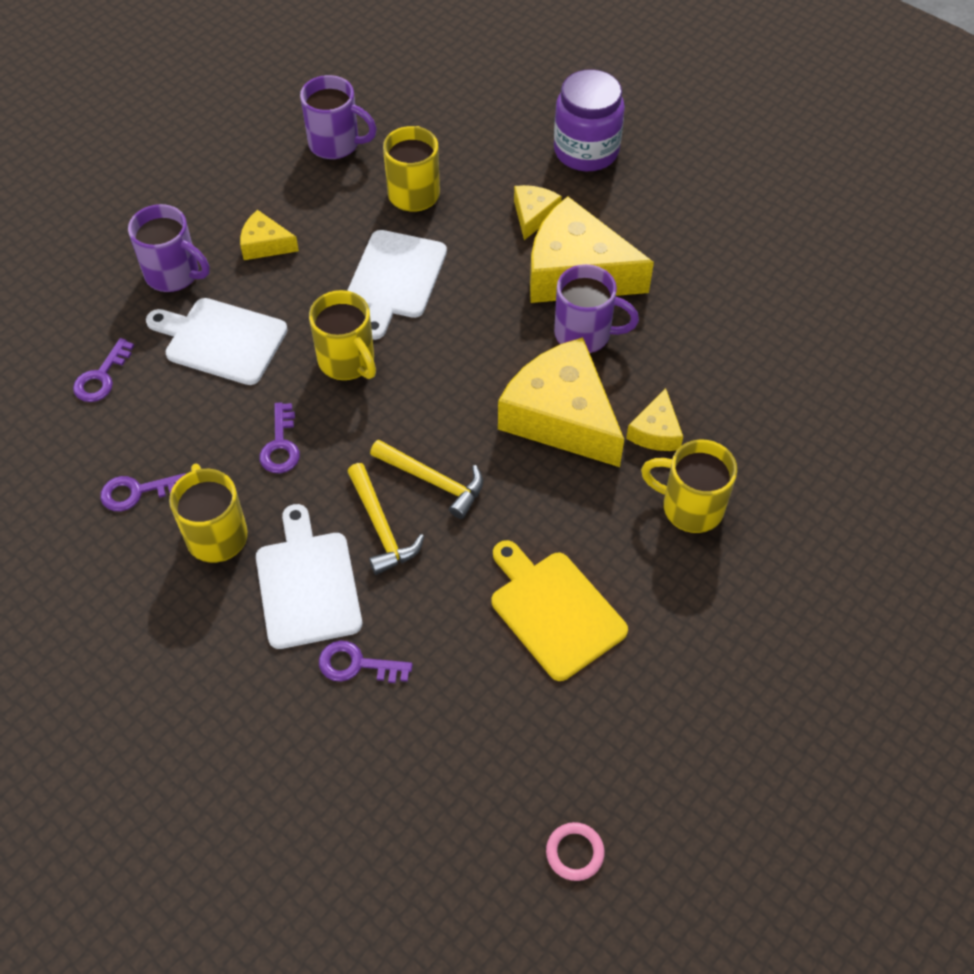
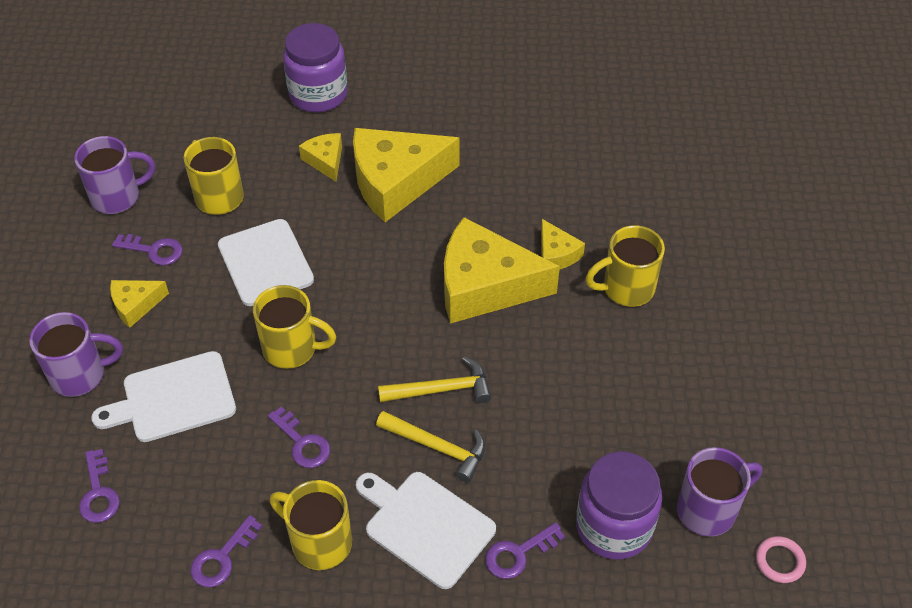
camera: 40 degrees left, 5 degrees down
yellow cutting board [491,540,628,681] -> none
purple mug [554,264,639,353] -> purple mug moved to [677,447,762,537]
none -> purple key [112,234,183,265]
none -> purple jar [576,452,662,559]

